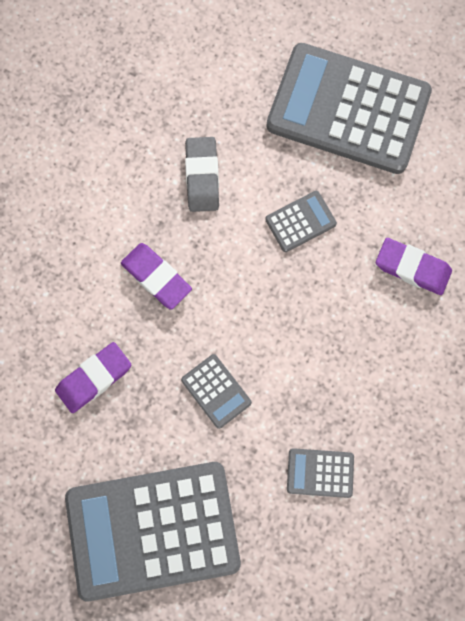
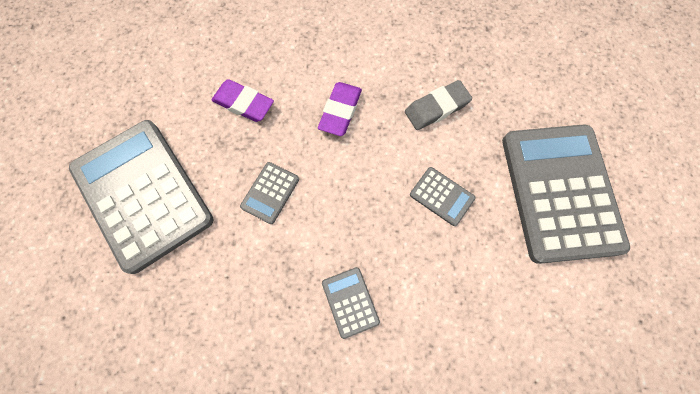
camera: 65 degrees right, 5 degrees down
grey calculator [287,448,354,498] -> grey calculator moved to [322,267,380,339]
purple eraser [376,238,452,295] -> none

